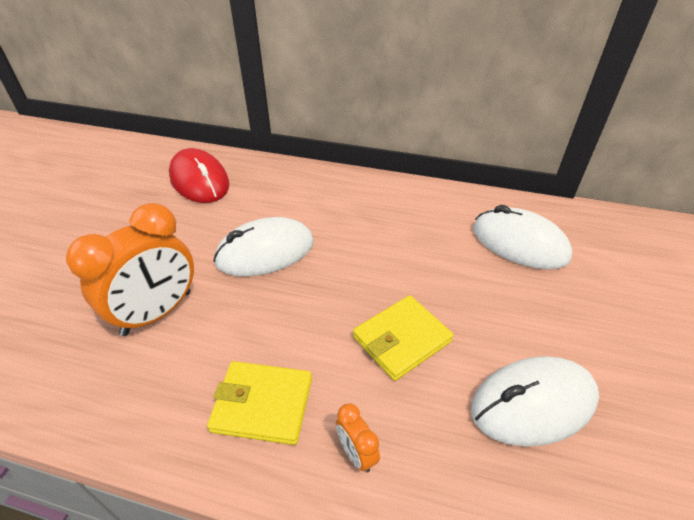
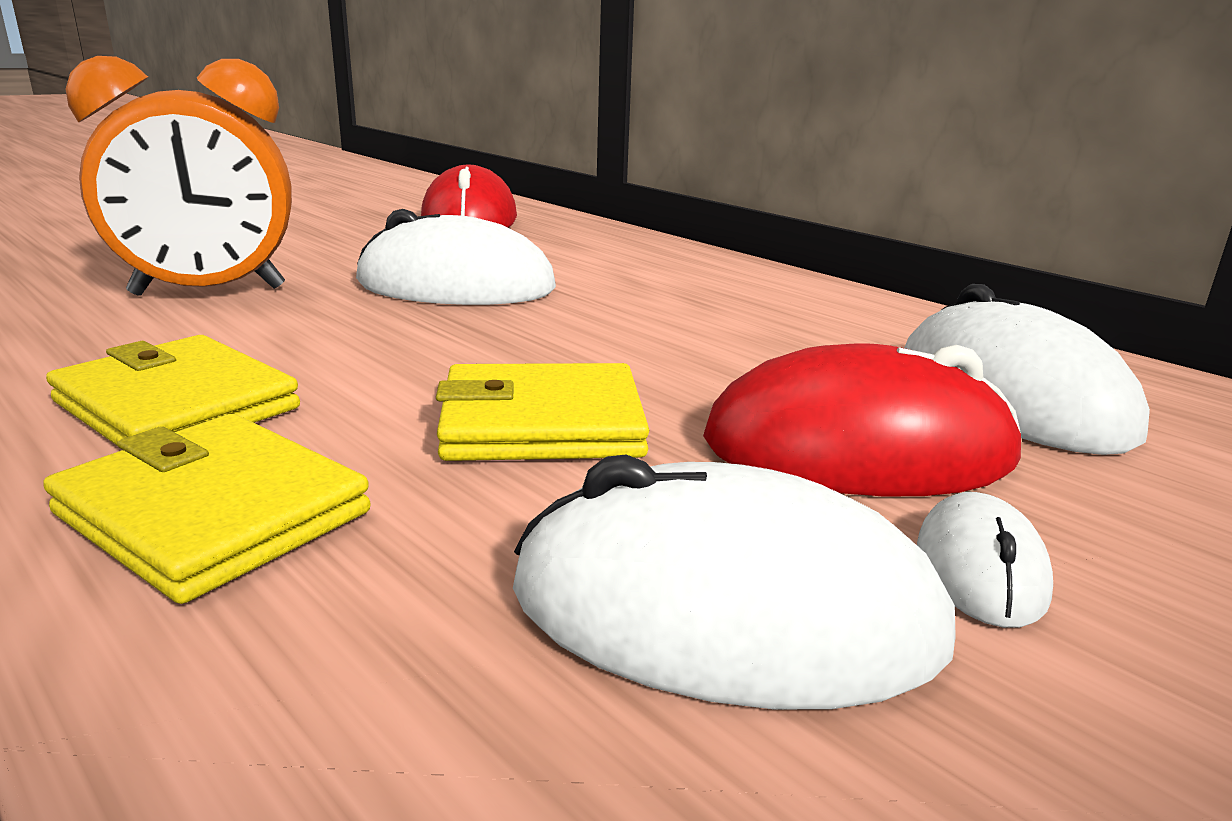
camera: 30 degrees right, 20 degrees down
orange clock [336,403,380,472] -> yellow wallet [43,414,371,604]
none -> red mouse [703,343,1021,497]
none -> white mouse [917,492,1053,628]

